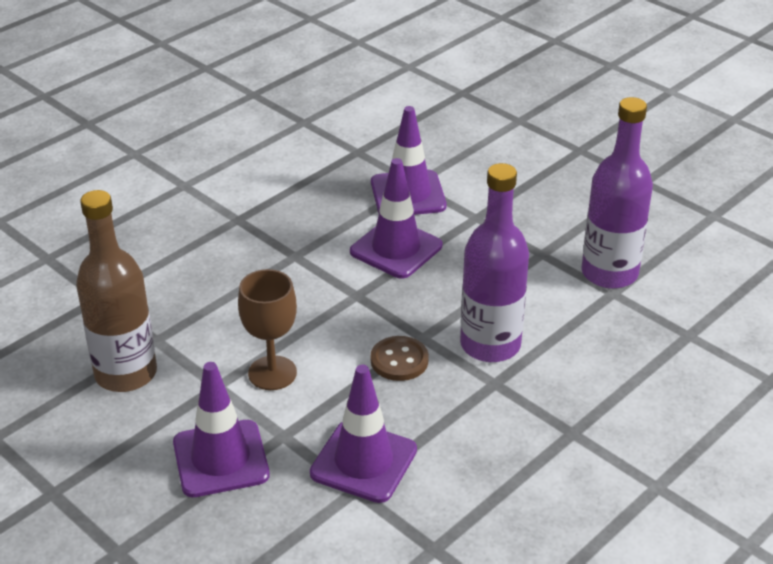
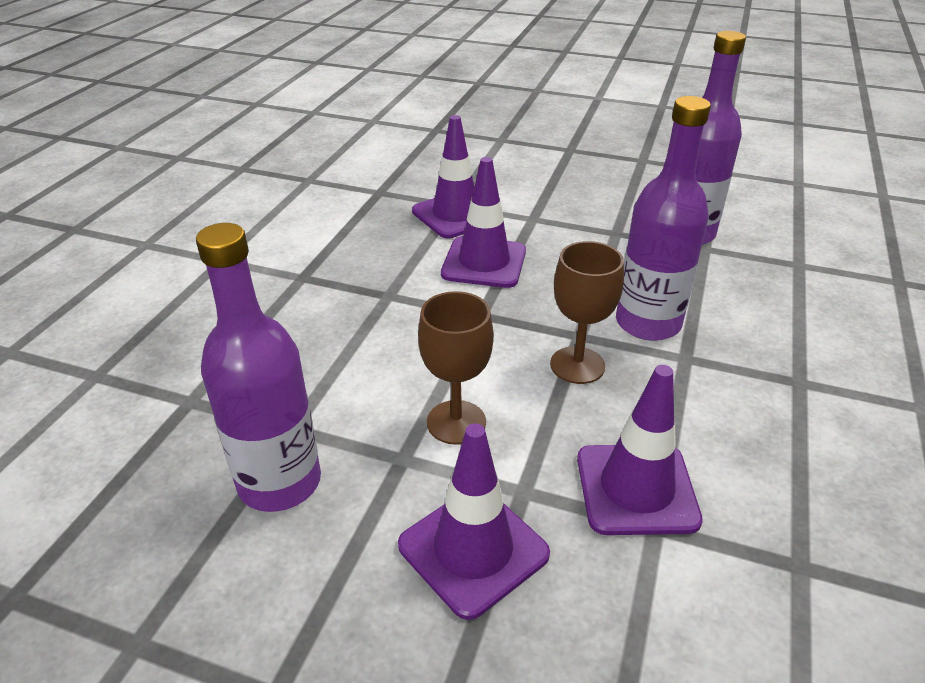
camera: 25 degrees left, 0 degrees up
brown bottle [76,190,157,392] -> purple bottle [196,223,321,512]
brown button [371,336,429,381] -> brown goblet [550,241,624,384]

